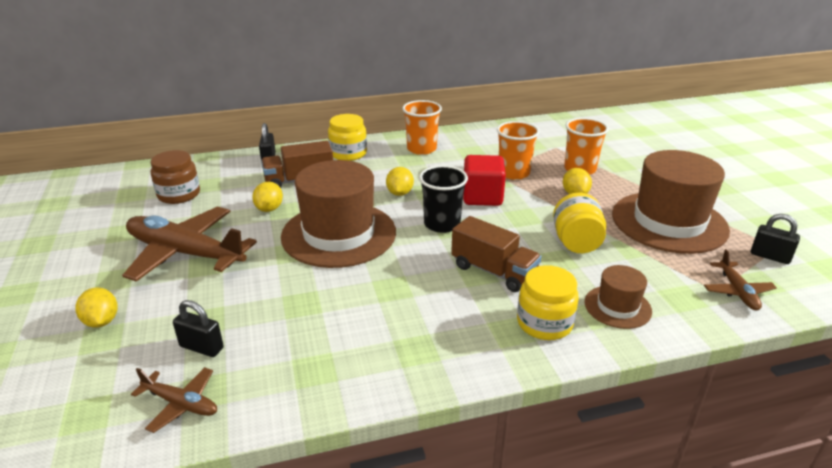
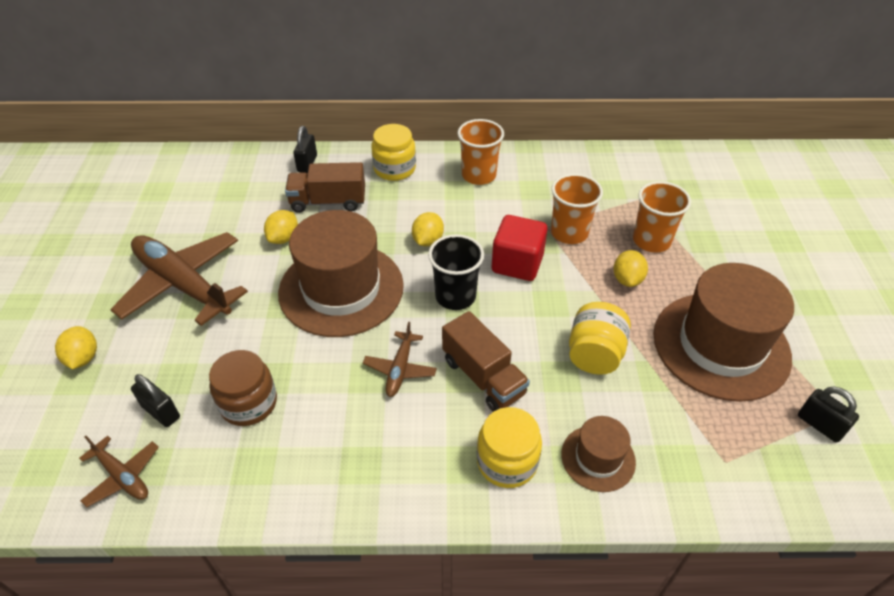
camera: 15 degrees right, 15 degrees up
brown jar [151,150,200,204] -> brown jar moved to [209,350,277,426]
brown plane [704,249,777,310] -> brown plane moved to [363,322,437,397]

